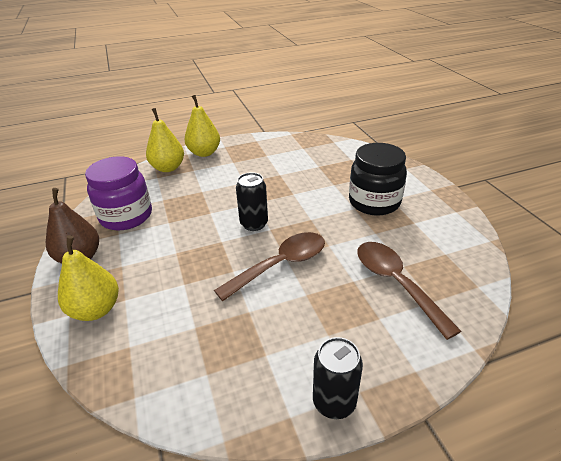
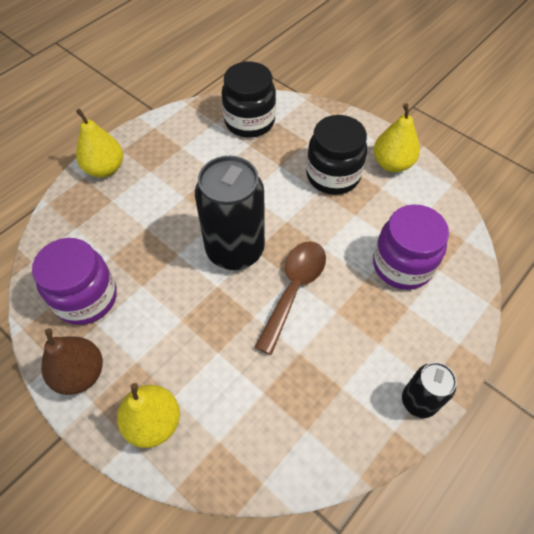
camera: 30 degrees left, 20 degrees up
yellow pear [146,108,184,172] -> yellow pear moved to [374,103,420,172]
black can [236,172,268,231] -> black can [195,156,265,270], size x1.87
brown spoon [358,242,461,340] -> purple jar [373,204,449,290]
none -> black jar [222,62,276,138]

